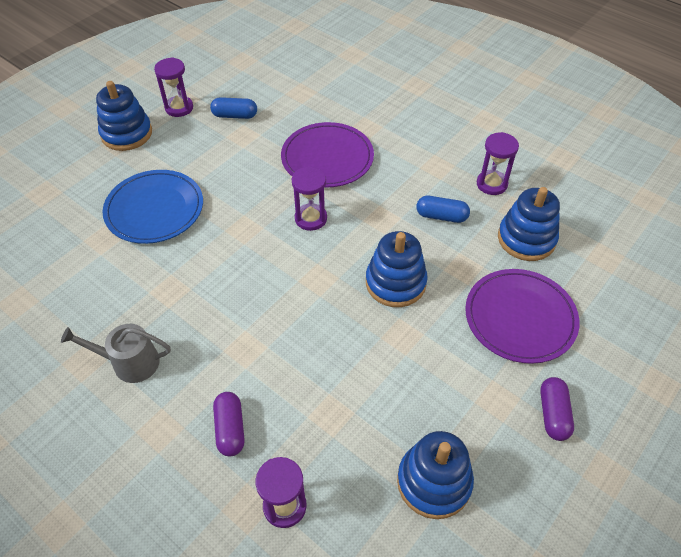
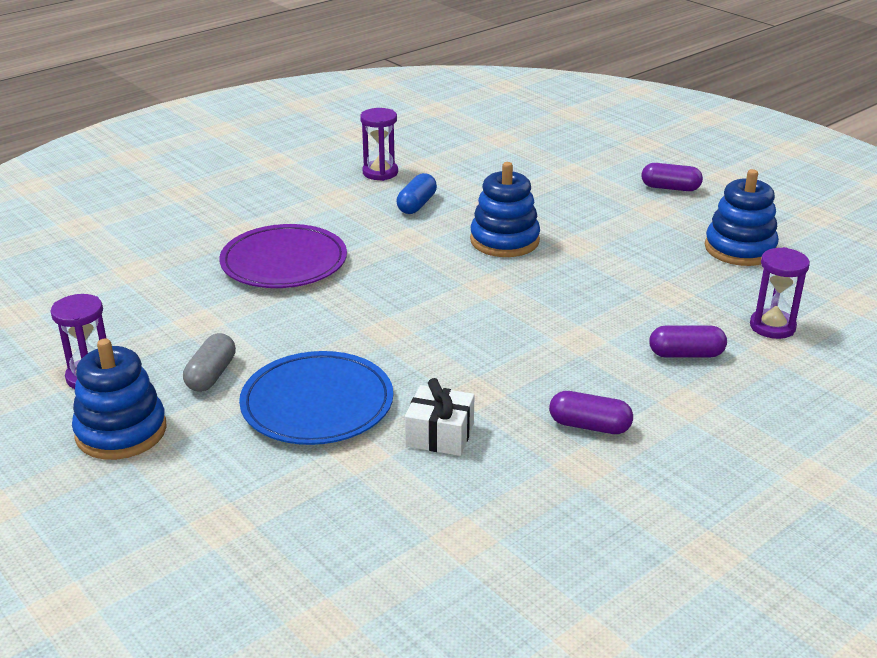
camera: 80 degrees left, 20 degrees down
grey watering can [61,324,171,383] -> purple capsule [549,391,633,434]
blue capsule [210,97,257,119] -> none
purple hourglass [292,166,327,231] -> none
purple plate [465,269,580,364] -> none
blue stacking toy [498,187,560,261] -> none
none -> grey capsule [183,333,236,392]
none -> white gift [405,378,475,456]

